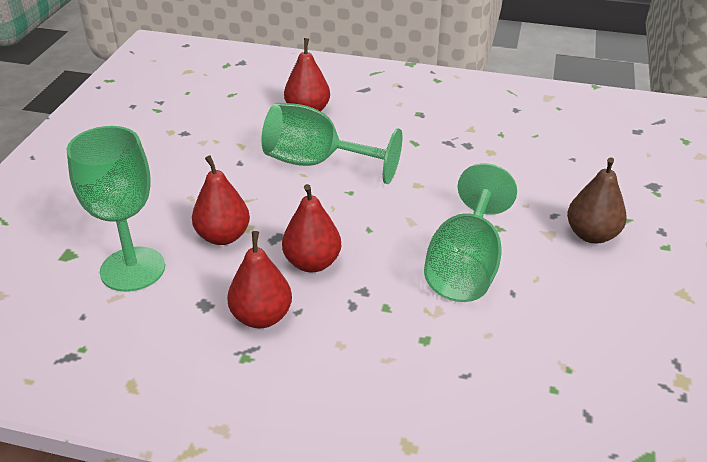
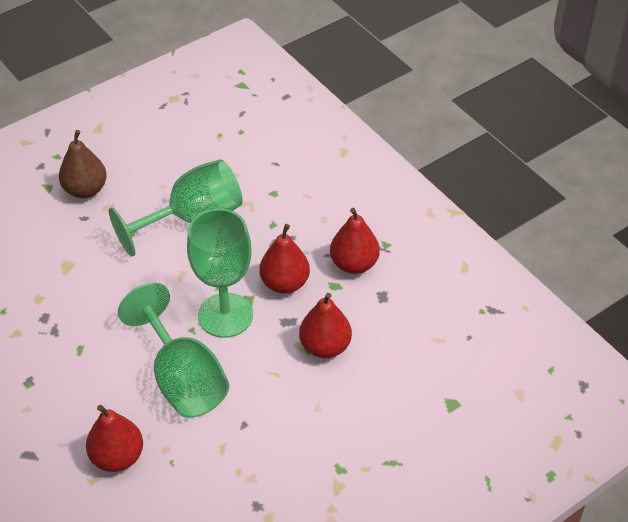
camera: 140 degrees left, 10 degrees up
green goblet [67,126,165,292] -> green goblet moved to [187,209,253,338]

